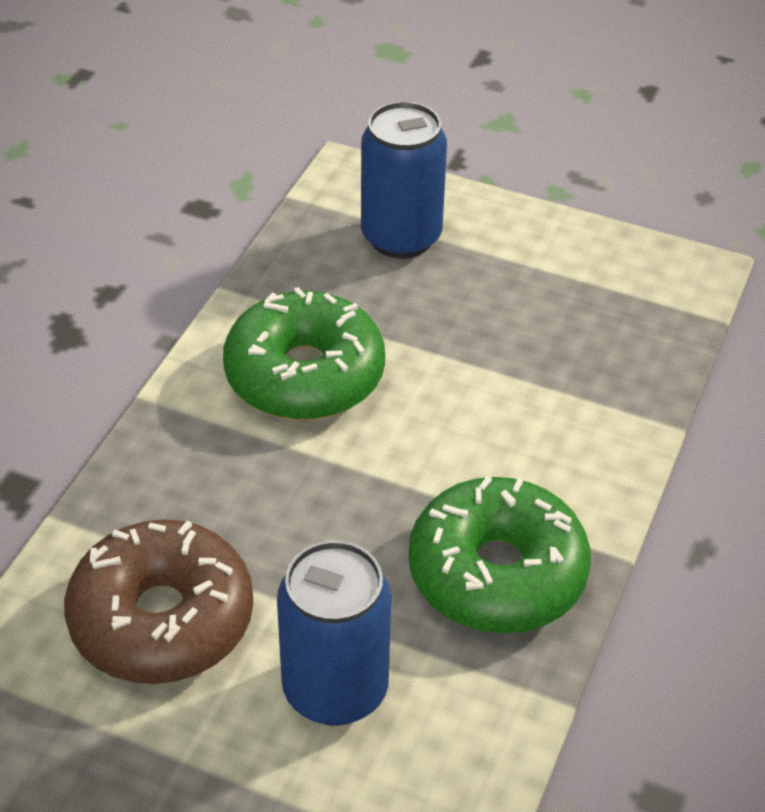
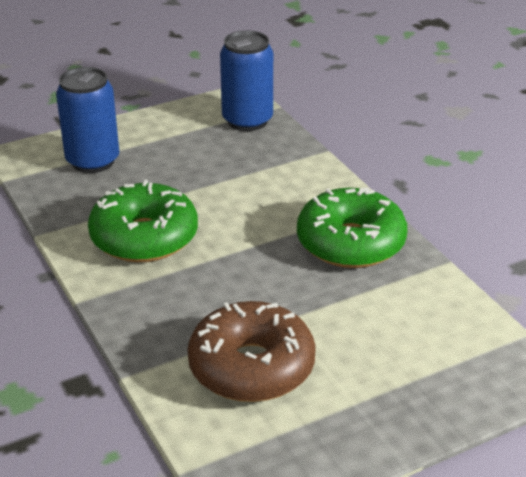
camera: 50 degrees left, 10 degrees down
blue can [277,540,391,726] -> blue can moved to [220,30,273,131]

